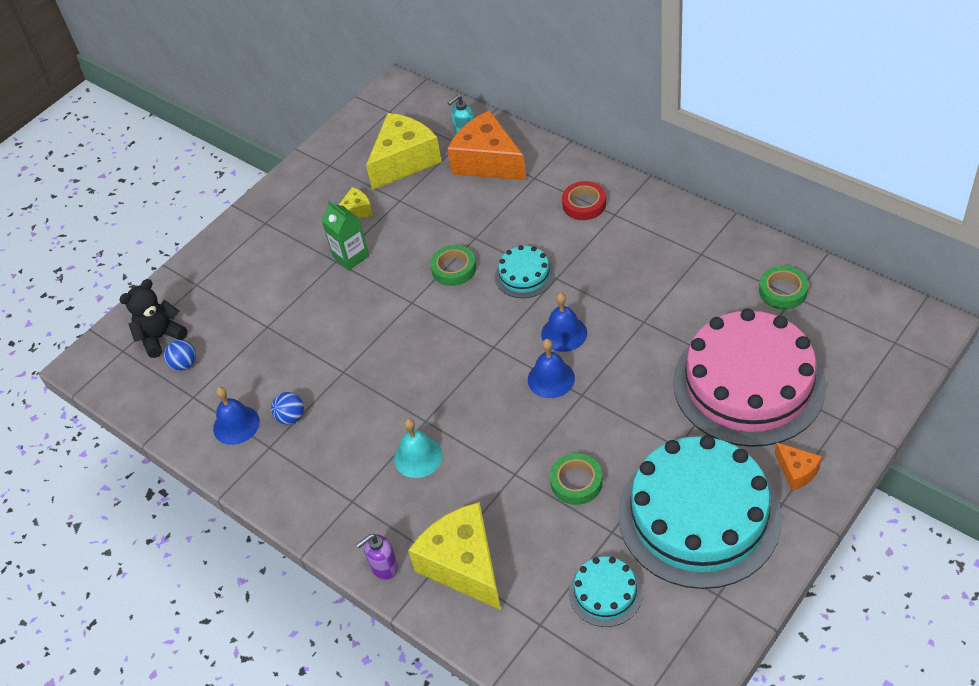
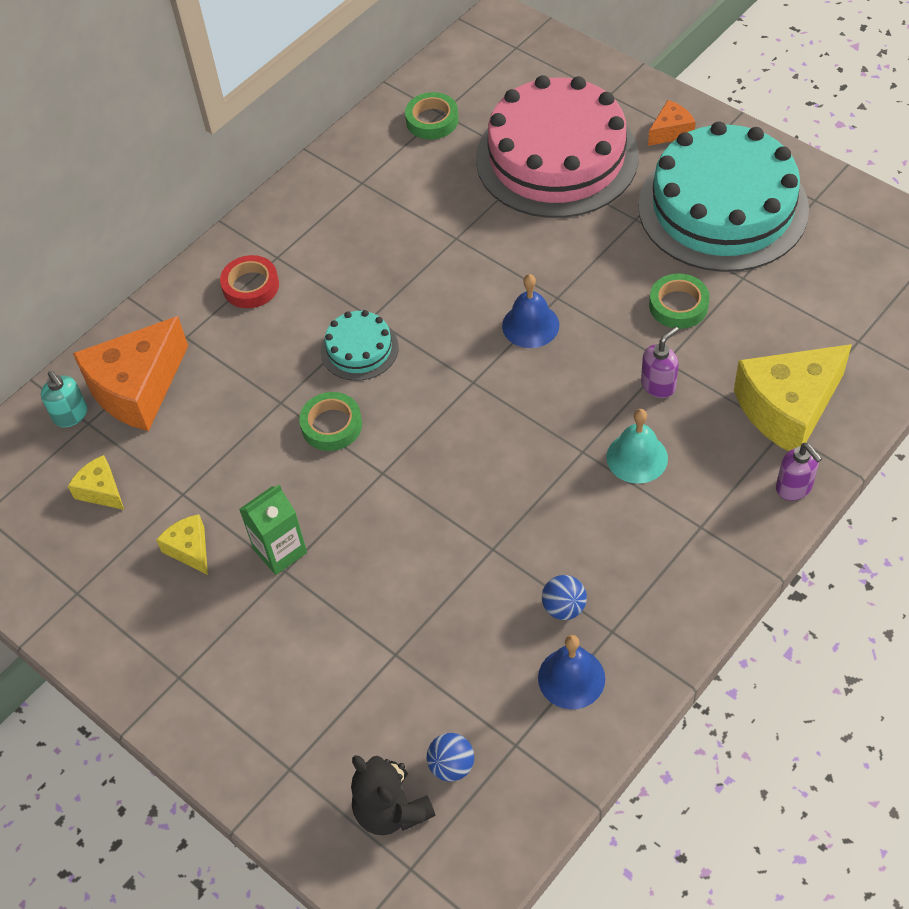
camera: 90 degrees left, 5 degrees up
yellow cheese [366,113,442,190] -> yellow cheese [68,455,124,510], size x0.48
blue bell [541,293,587,352] -> none
turquoise cake [569,556,643,627] -> none
none -> purple soap dispenser [641,326,679,398]

